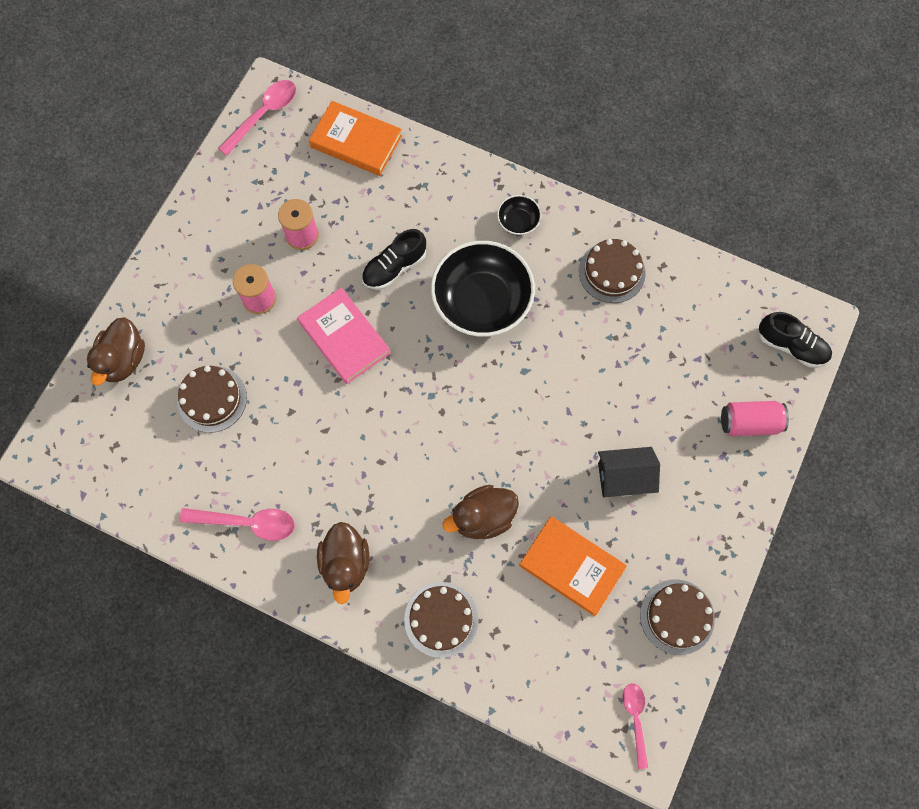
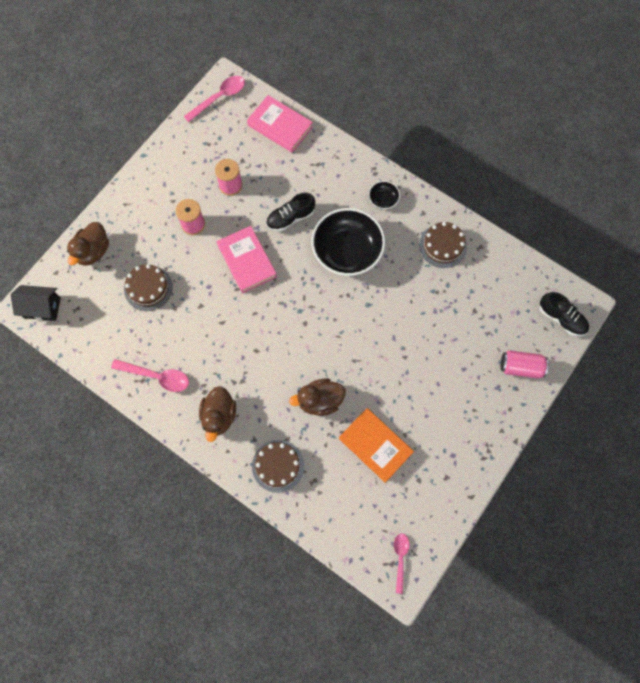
camera: 10 degrees right, 0 degrees up
orange book [309,101,402,176] -> pink book [247,95,313,153]
black house [598,447,660,497] -> black house moved to [11,285,61,321]
brown cake [640,579,715,655] -> none

